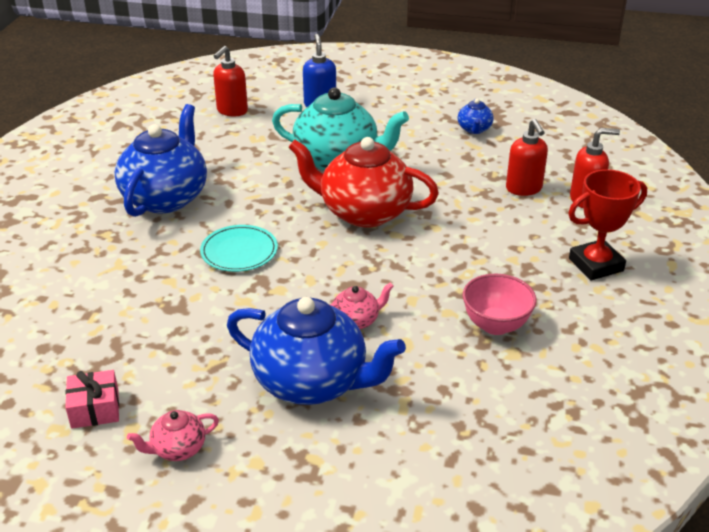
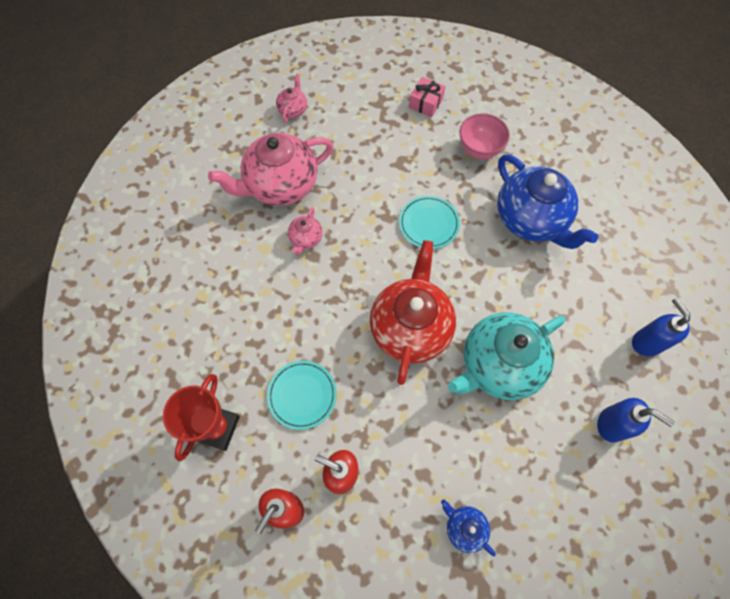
camera: 130 degrees right, 30 degrees up
pink gift [65,370,119,429] -> pink gift moved to [409,77,446,117]
red soap dispenser [213,46,248,117] -> blue soap dispenser [632,298,690,356]
blue teapot [227,297,406,405] -> pink teapot [208,133,334,206]
red teapot [289,137,439,228] -> red teapot turned 45 degrees counterclockwise [370,240,456,385]
pink bowl [463,274,537,335] -> pink bowl moved to [460,113,510,159]
none -> turquoise plate [267,361,337,430]

